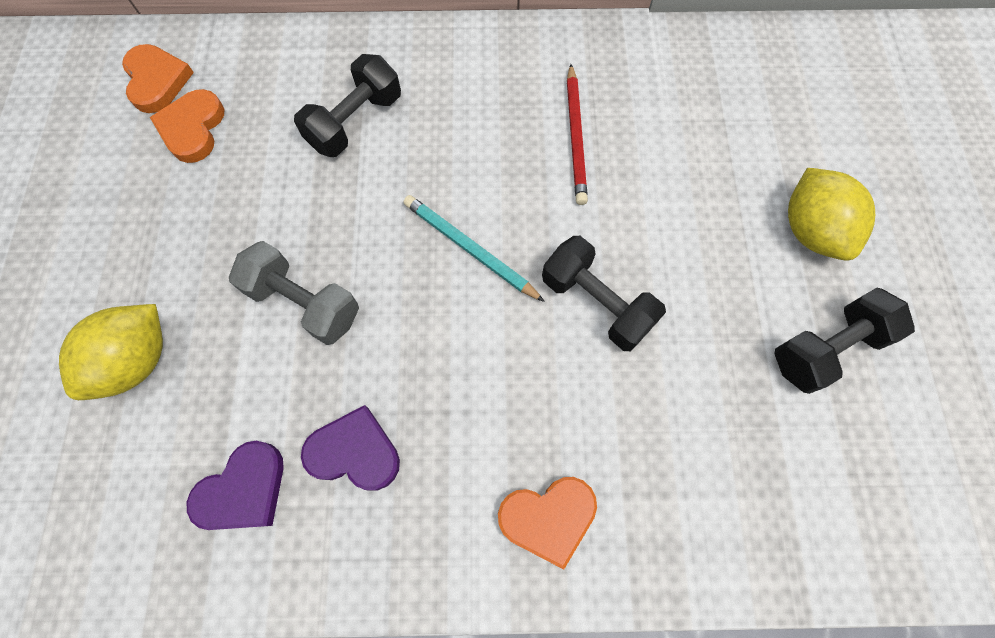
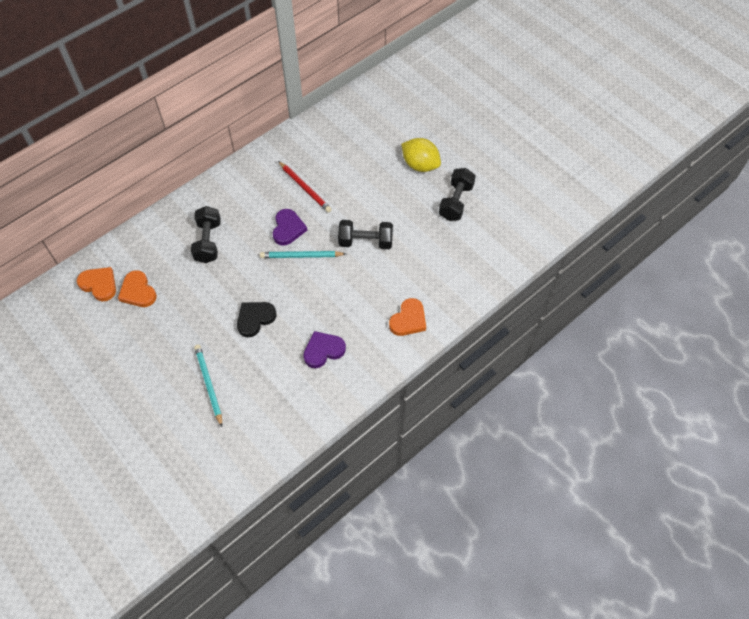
camera: 40 degrees left, 10 degrees down
yellow lemon [59,304,163,400] -> turquoise pencil [194,345,222,427]
purple heart [187,441,284,530] -> purple heart moved to [273,209,307,246]
grey dumbbell [229,241,359,345] -> black heart [237,302,277,337]

